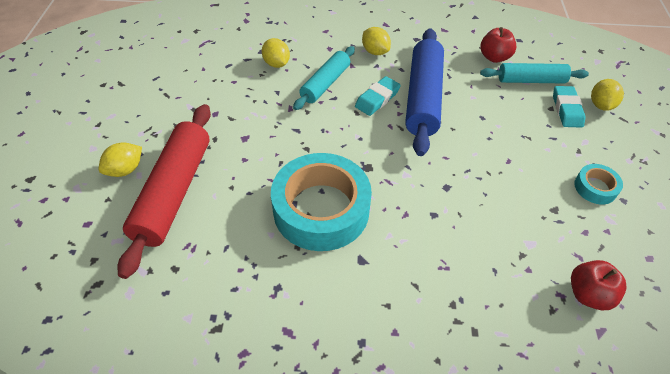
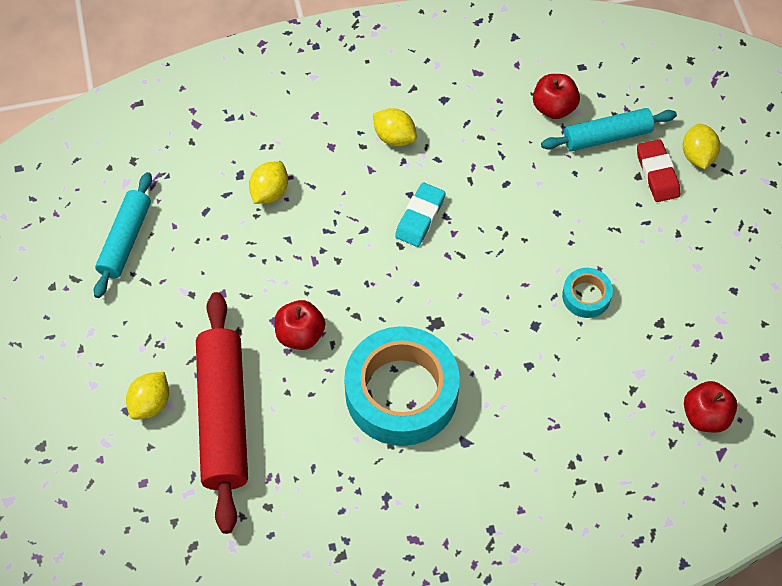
camera: 15 degrees left, 10 degrees up
yellow lemon [262,38,290,68] -> yellow lemon turned 75 degrees clockwise [249,162,288,204]
turquoise rolling pin [293,46,355,110] -> turquoise rolling pin moved to [94,172,152,298]
blue rolling pin [405,28,444,156] -> none
turquoise eraser [553,86,585,128] -> red eraser [637,139,680,202]
turquoise tape [574,164,623,205] -> turquoise tape moved to [562,268,613,318]
none -> red apple [275,300,325,350]

